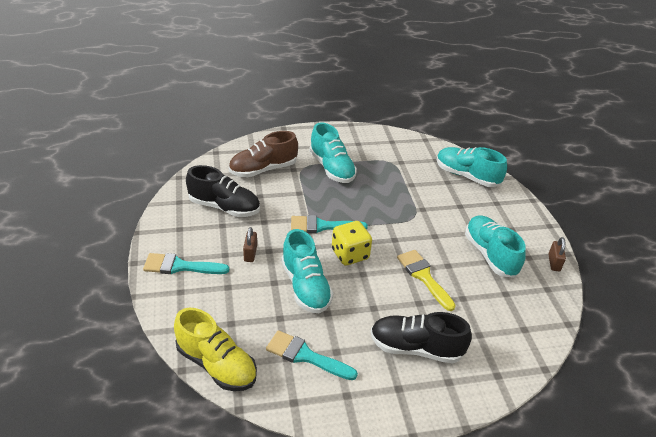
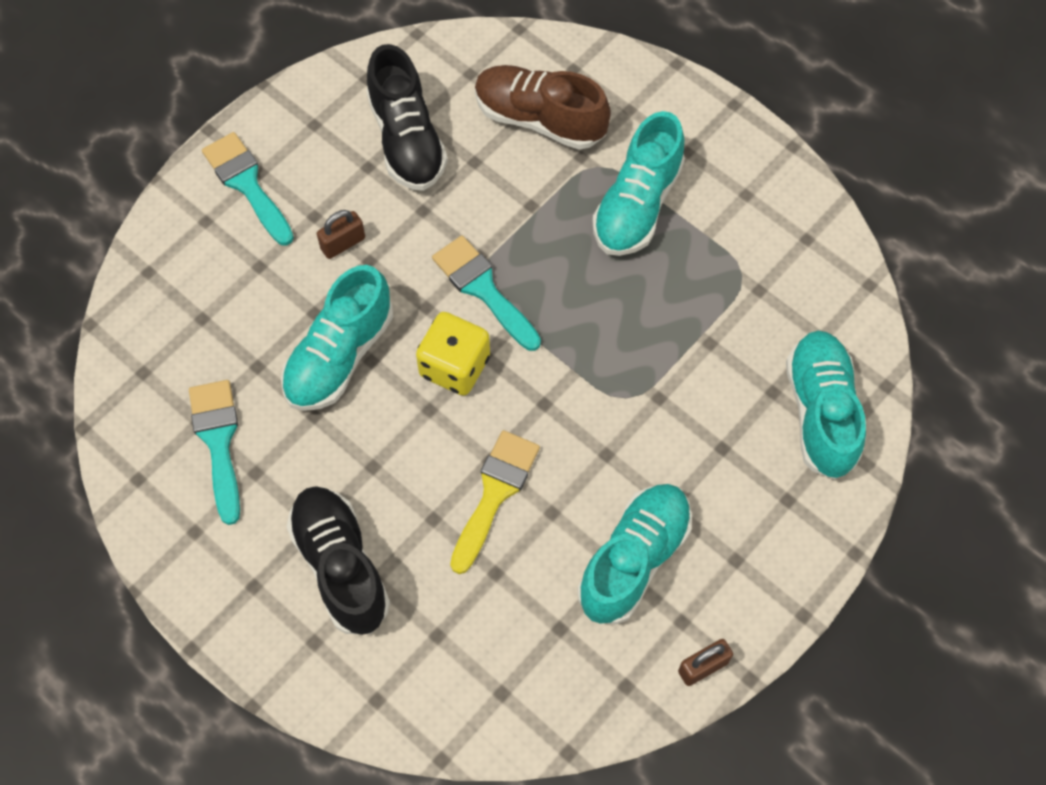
camera: 55 degrees right, 25 degrees up
yellow shoe [174,308,257,391] -> none

